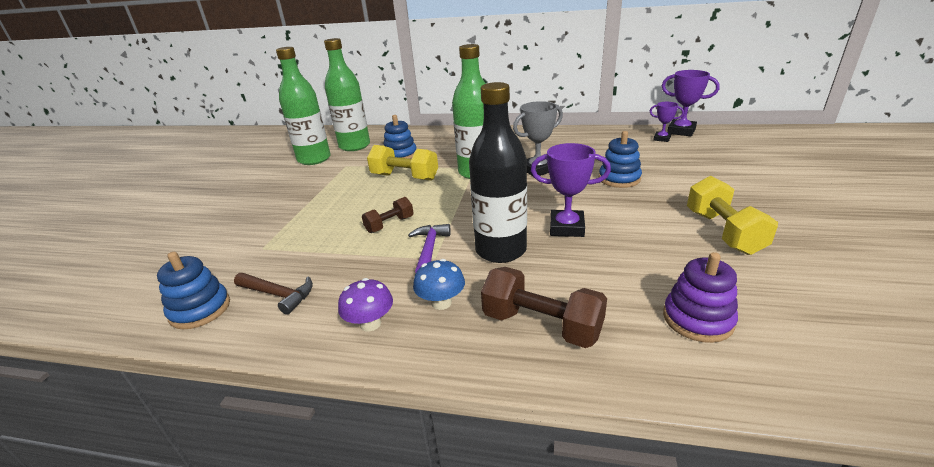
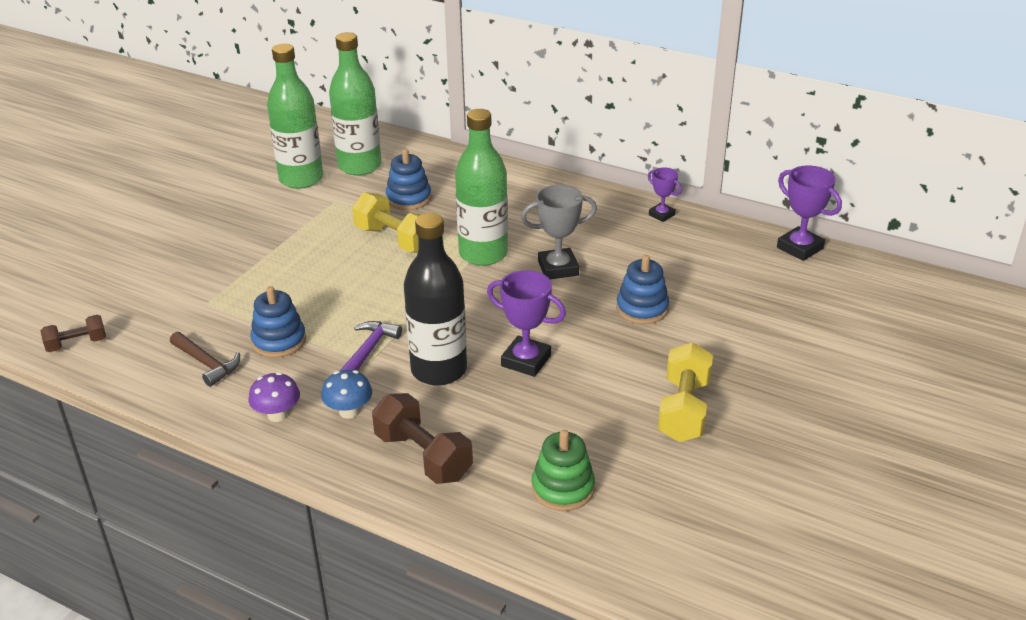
camera: 15 degrees right, 5 degrees up
blue stacking toy [157,252,230,329] -> blue stacking toy moved to [250,286,306,358]
brown dumbbell [362,197,414,233] -> brown dumbbell moved to [40,315,106,352]
purple trophy [650,102,684,142] -> purple trophy moved to [648,168,682,222]
purple stacking toy [663,252,738,343] -> green stacking toy [532,430,595,511]

